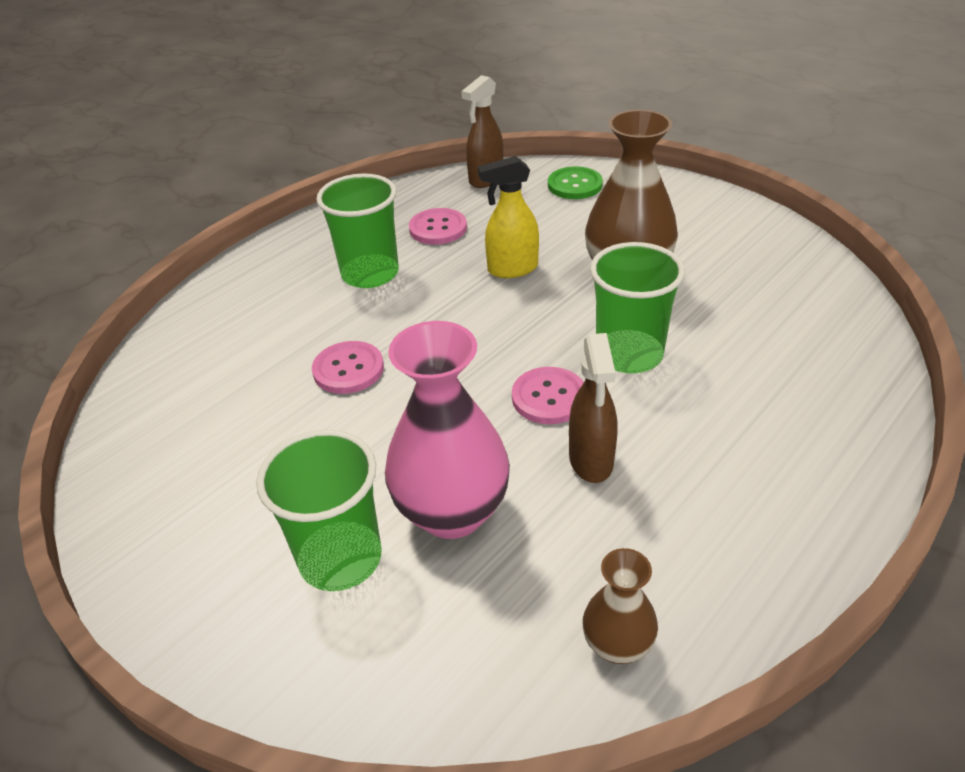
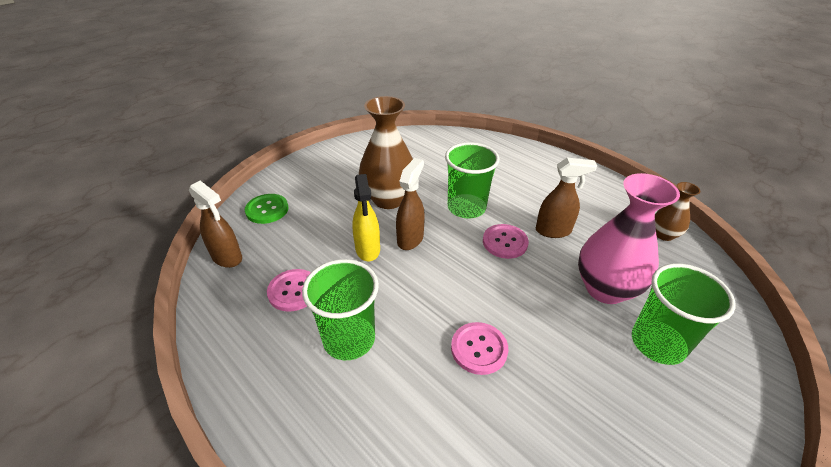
camera: 90 degrees left, 0 degrees up
none -> brown spray bottle [396,158,425,250]

